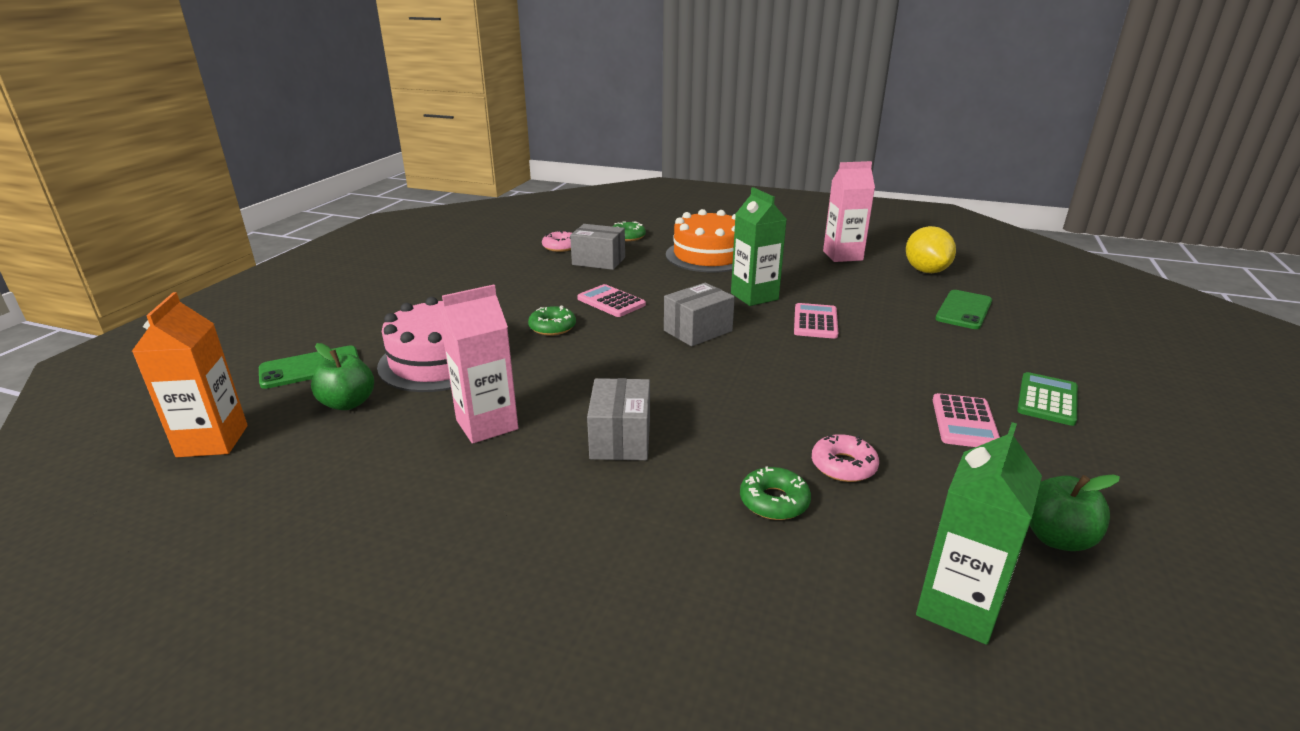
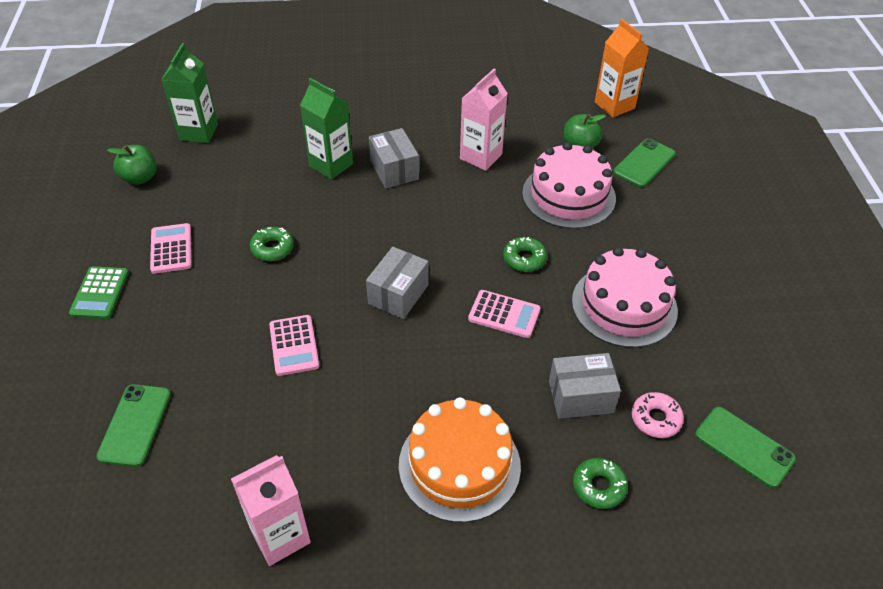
camera: 155 degrees right, 20 degrees up
green carton [731,187,787,306] -> green carton moved to [300,78,353,180]
green donut [740,467,811,520] -> green donut moved to [250,227,294,261]
pink donut [812,434,879,482] -> none
yellow lemon [906,226,956,273] -> none
none -> pink cake [572,247,678,348]
none -> green phone [695,407,796,488]

